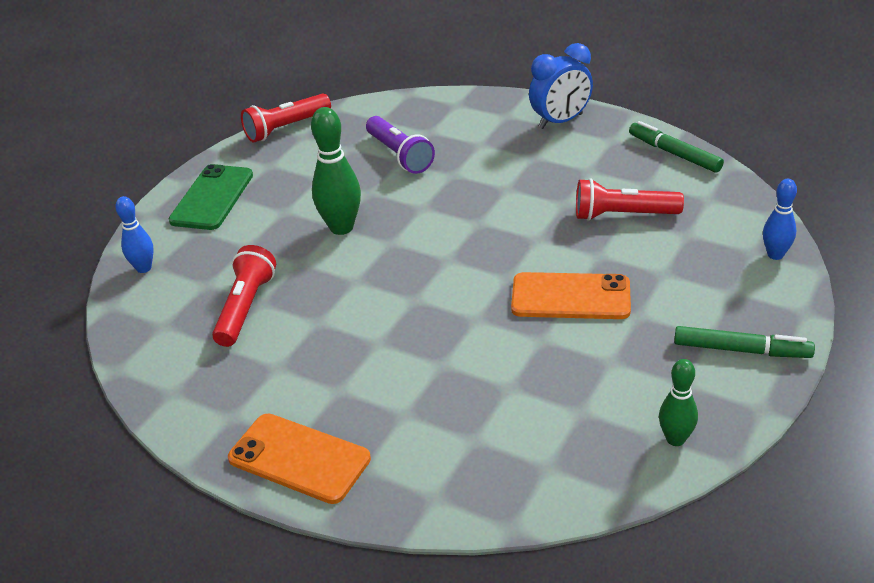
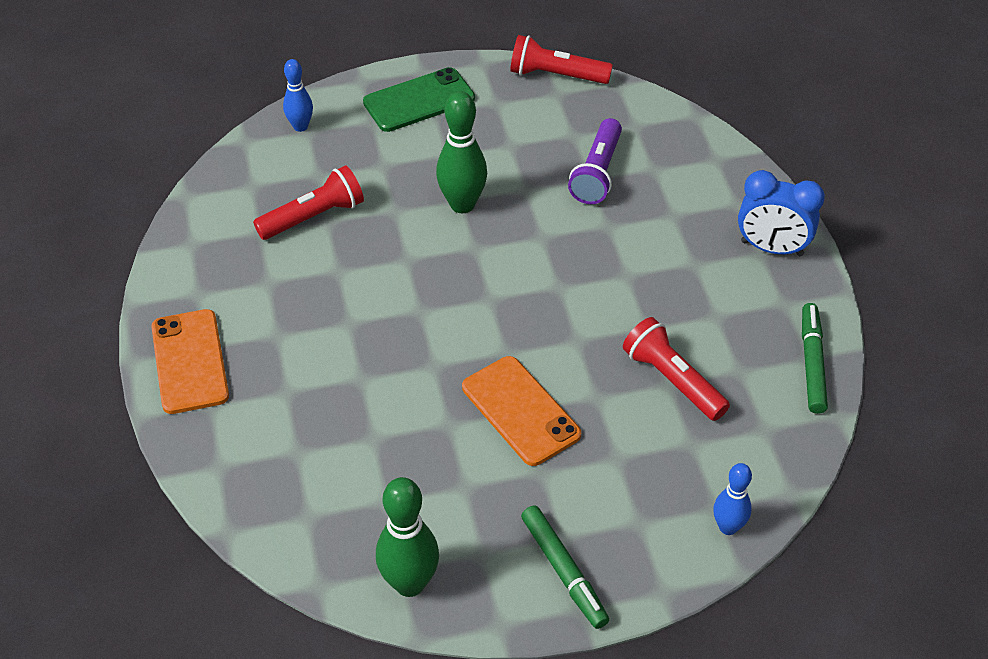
camera: 45 degrees right, 10 degrees up
green bowling pin [659,359,698,446] -> green bowling pin [376,477,439,597], size x1.63

